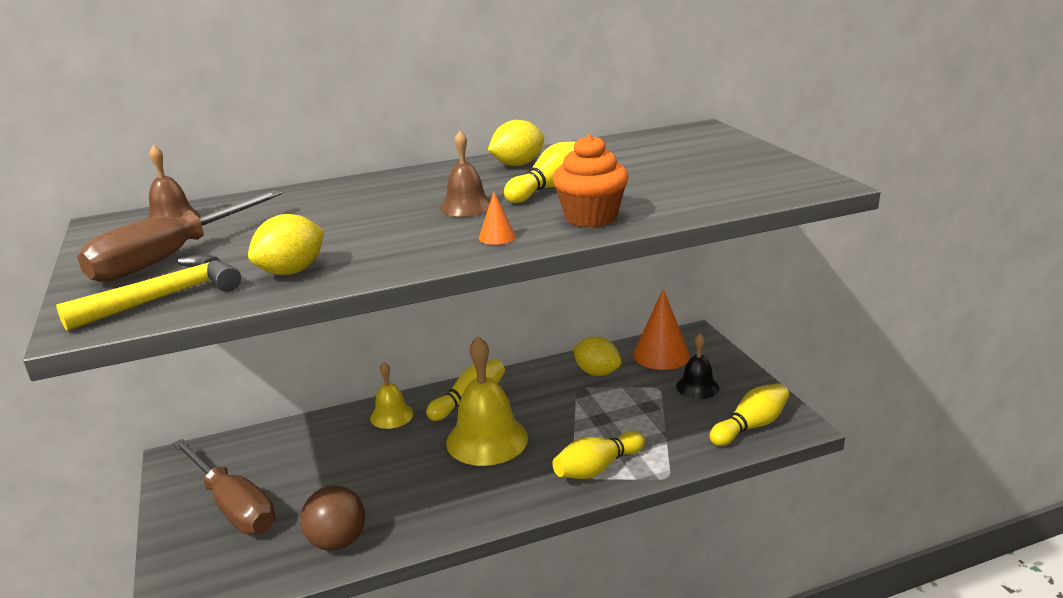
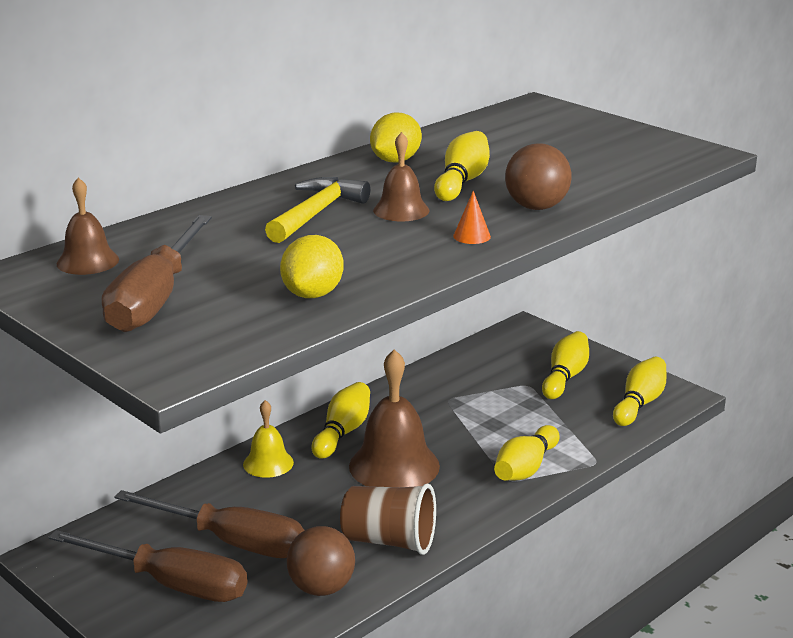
camera: 25 degrees left, 0 degrees up
yellow hammer [56,254,241,331] -> yellow hammer moved to [265,177,371,243]
yellow bell [446,336,528,466] -> brown bell [349,349,440,487]
orange cupcake [552,134,628,227] -> brown ball [505,143,572,210]
yellow lemon [573,337,622,376] -> none
orange cone [633,289,690,370] -> none
black bell [676,334,719,399] -> yellow bowling pin [542,331,589,399]
none -> brown screwdriver [114,490,305,558]
none -> brown cup [340,483,436,555]

